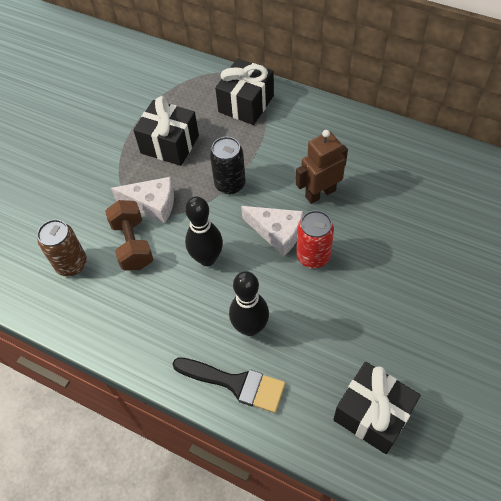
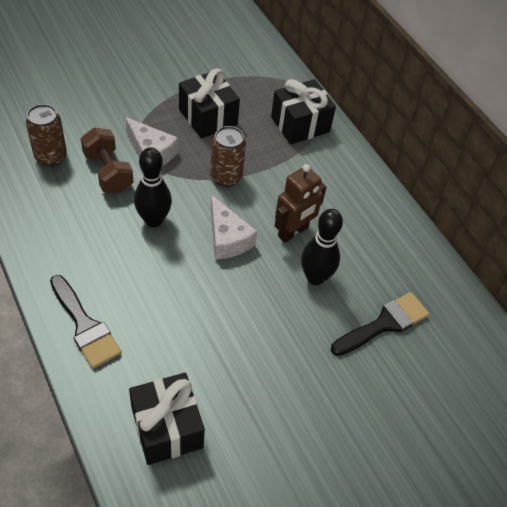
camera: 25 degrees right, 5 degrees down
brown dumbbell [105,200,154,270] -> brown dumbbell turned 45 degrees counterclockwise [80,127,133,193]
black can [210,137,246,195] -> brown can [210,126,246,187]
black bowling pin [229,271,269,336] -> black bowling pin moved to [301,209,343,285]
brown robot [296,130,348,204] -> brown robot turned 135 degrees clockwise [275,164,326,243]
red can [296,210,334,268] -> none
none -> black brush [331,292,429,356]

